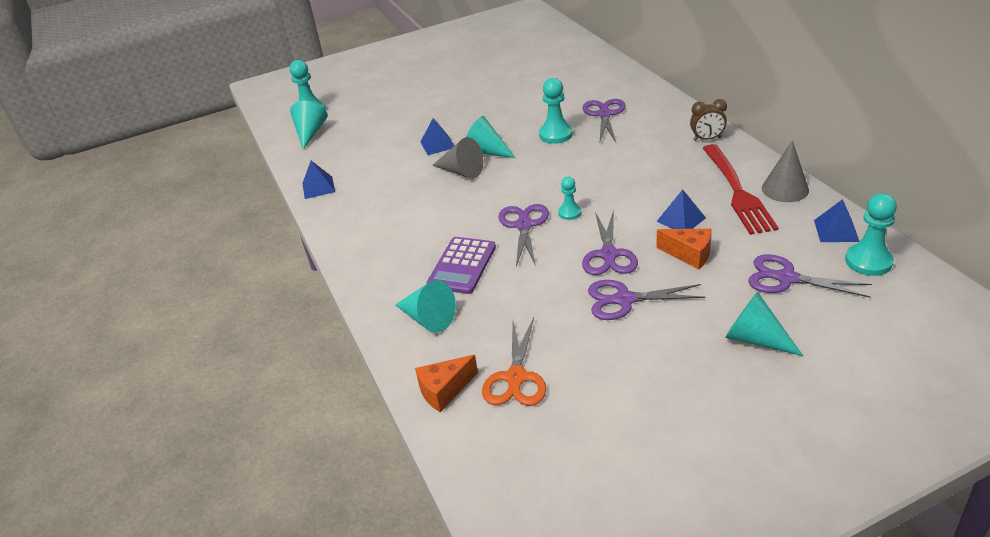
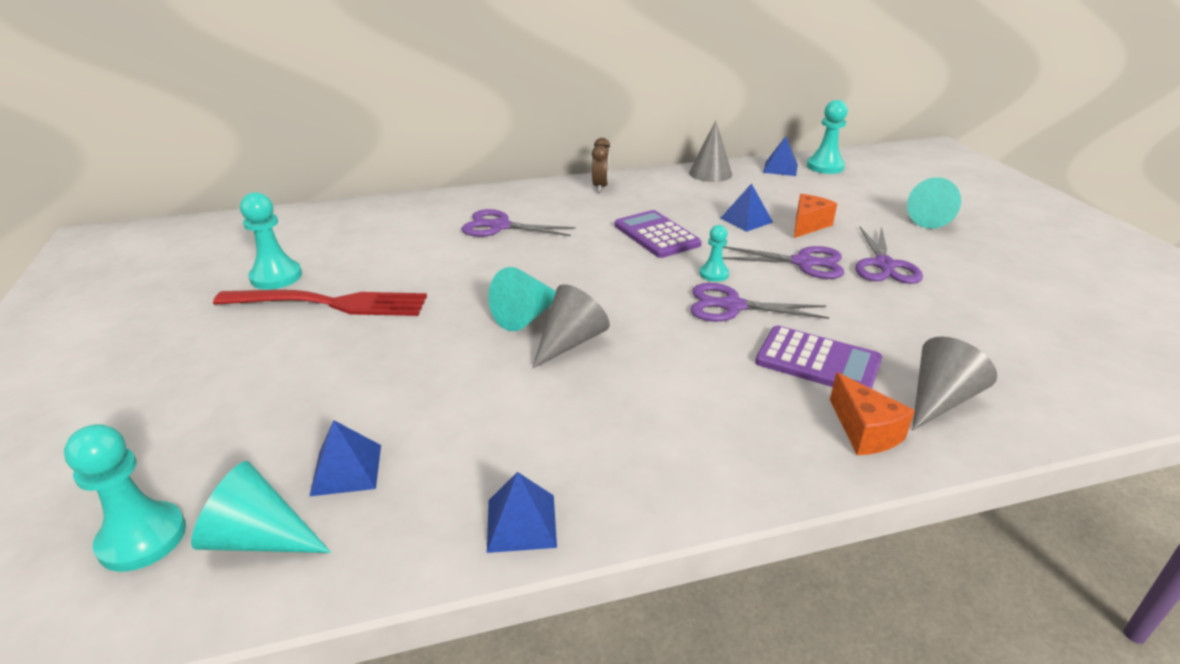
camera: 85 degrees left, 5 degrees down
turquoise cone [395,280,456,333] -> grey cone [912,337,997,430]
orange cheese [415,355,478,413] -> orange cheese moved to [830,372,915,455]
blue pyramid [420,118,454,155] -> blue pyramid moved to [310,420,381,496]
orange scissors [482,318,546,406] -> none
turquoise pawn [539,78,573,144] -> turquoise pawn moved to [240,192,302,290]
red fork [703,144,779,235] -> red fork moved to [213,290,427,316]
purple scissors [748,254,872,298] -> none
none -> purple calculator [615,210,702,258]

